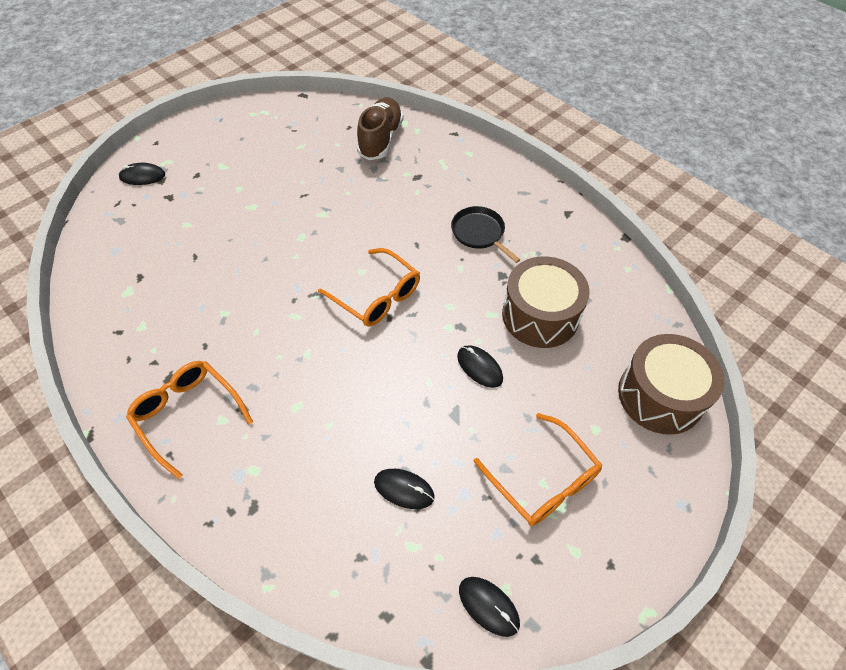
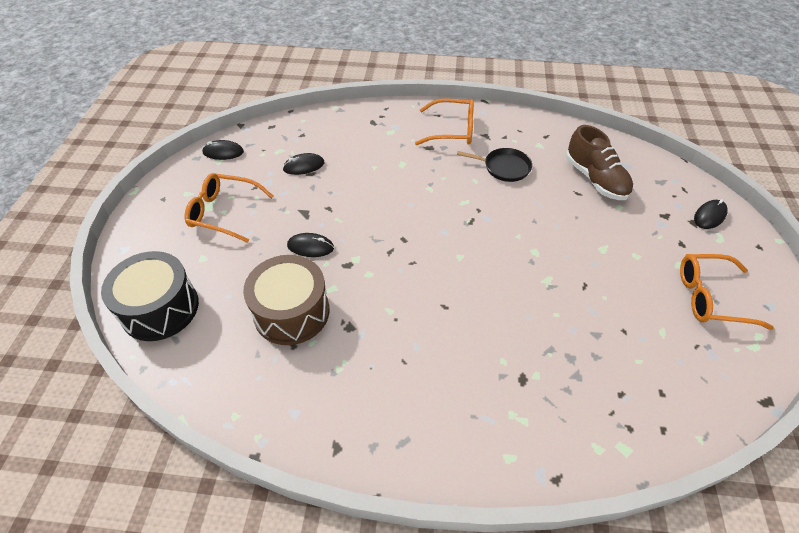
camera: 140 degrees right, 5 degrees down
orange glasses [318,248,420,327] -> orange glasses moved to [680,254,774,330]
brown shoe [357,98,403,160] -> brown shoe moved to [566,125,633,200]
black pan [451,206,520,263] -> black pan moved to [457,148,532,182]
brown drum [618,334,724,435] -> black drum [101,251,199,341]

